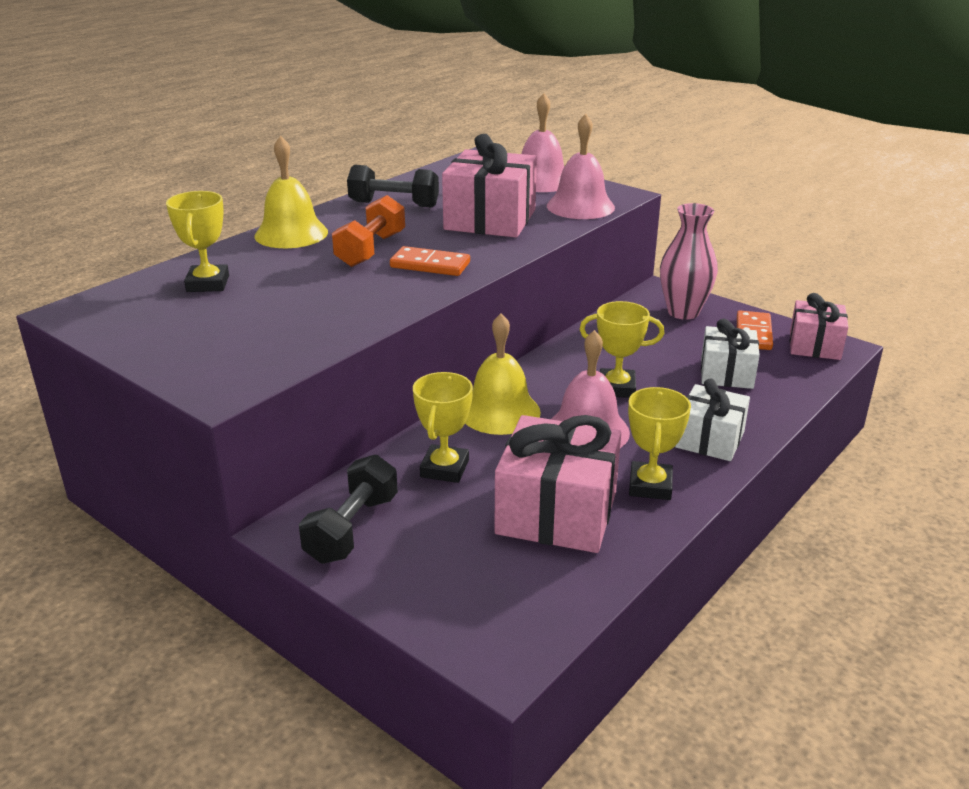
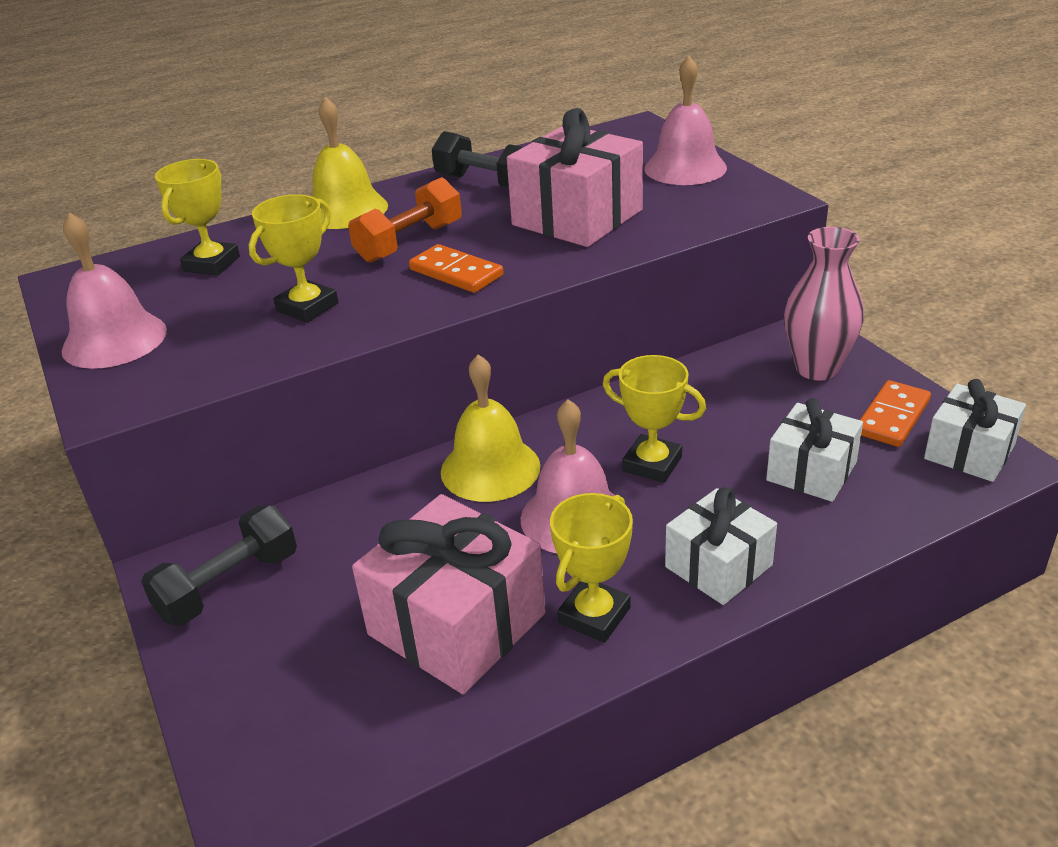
camera: 25 degrees right, 5 degrees up
yellow trophy [413,372,473,483] -> yellow trophy moved to [249,194,338,323]
pink bell [547,114,615,219] -> pink bell moved to [62,212,167,369]
pink gift [790,293,848,360] -> white gift [924,379,1026,482]

